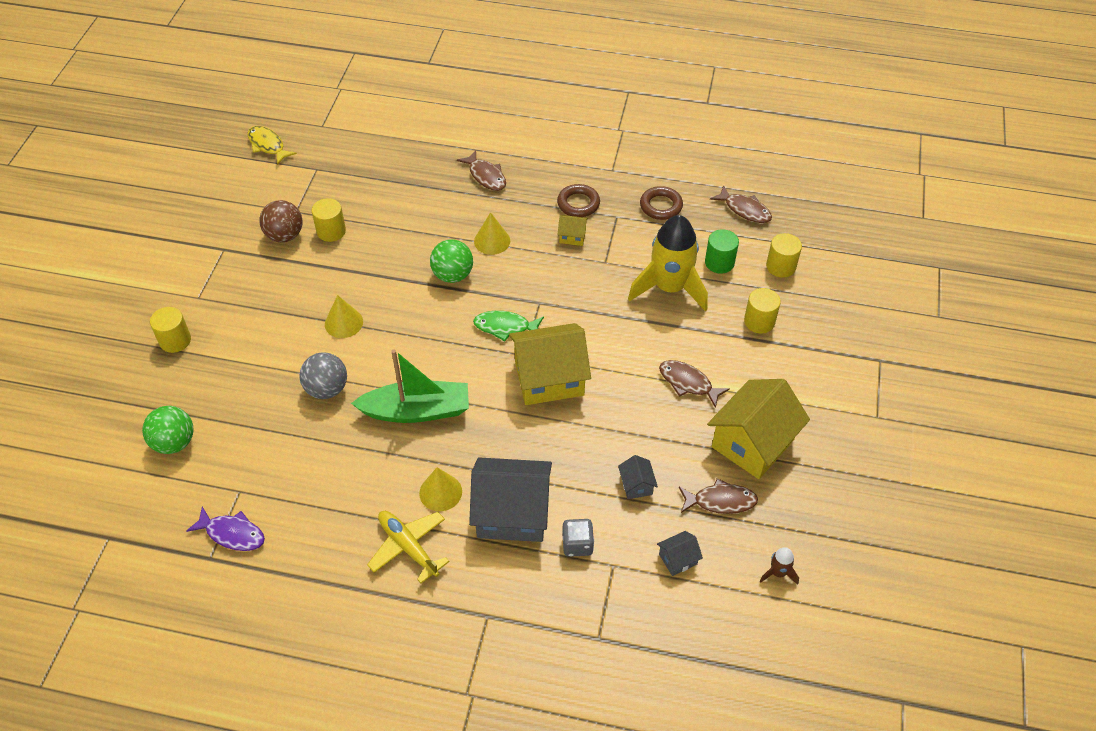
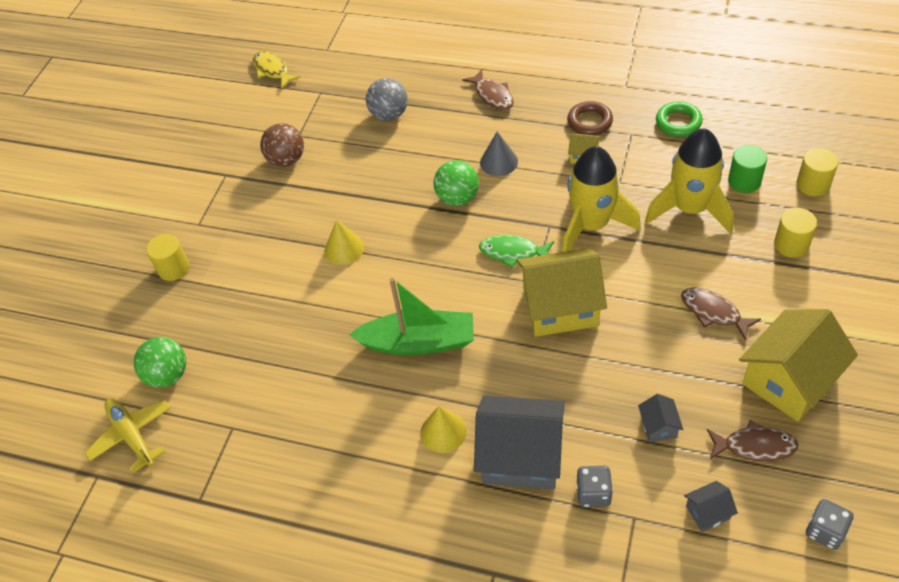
camera: 10 degrees right, 0 degrees up
purple fish [186,507,265,551] -> none
grey ball [299,352,347,399] -> grey ball moved to [366,78,408,121]
yellow cylinder [312,198,346,242] -> none
yellow plane [367,511,450,583] -> yellow plane moved to [85,399,170,473]
yellow cone [474,212,510,255] -> grey cone [480,132,518,176]
brown ring [640,186,683,220] -> green ring [656,102,703,137]
brown fish [710,185,772,223] -> none
brown rocket [760,547,799,585] -> grey dice [806,499,854,550]
none -> yellow rocket [562,146,641,252]

